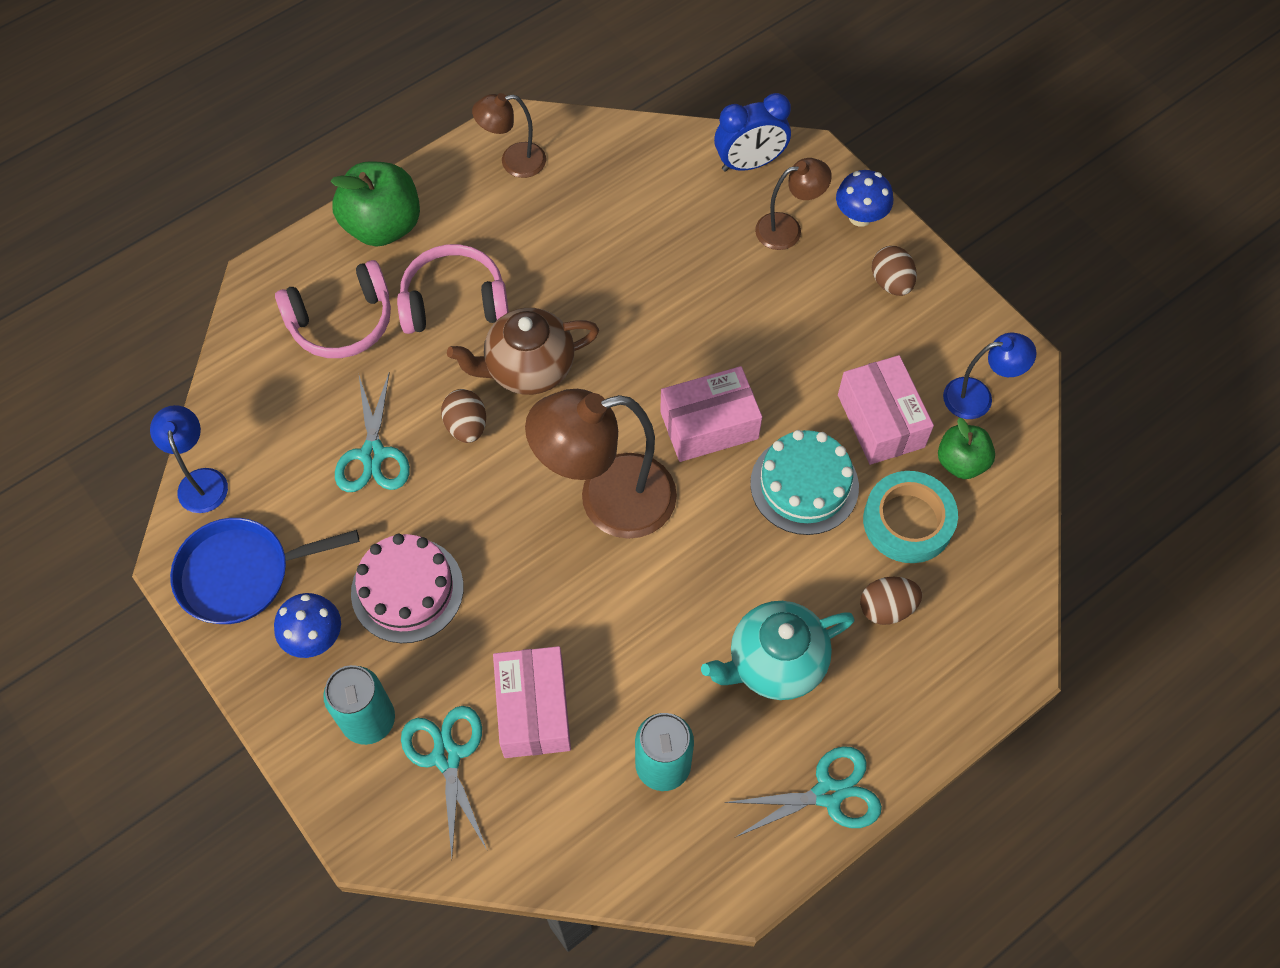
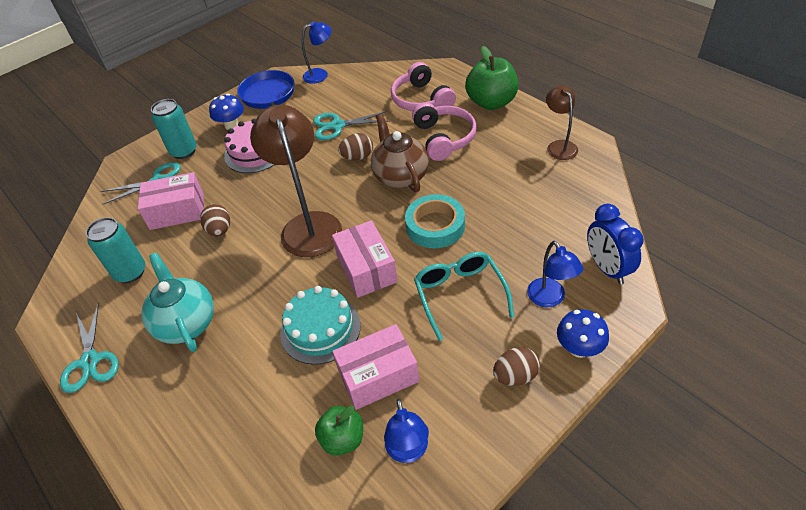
camera: 90 degrees right, 15 degrees down
brown lamp [755,158,832,250] -> blue lamp [527,241,583,307]
brown egg [860,577,922,625] -> brown egg moved to [200,204,230,237]
turquoise tape [863,471,958,563] -> turquoise tape moved to [405,194,465,248]
none -> turquoise glasses [414,252,514,341]

